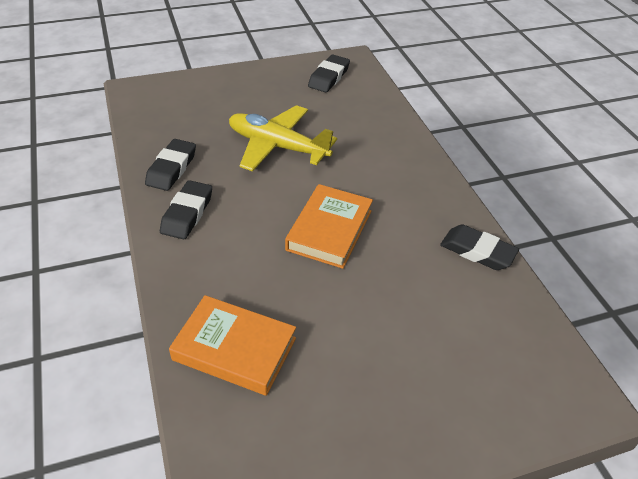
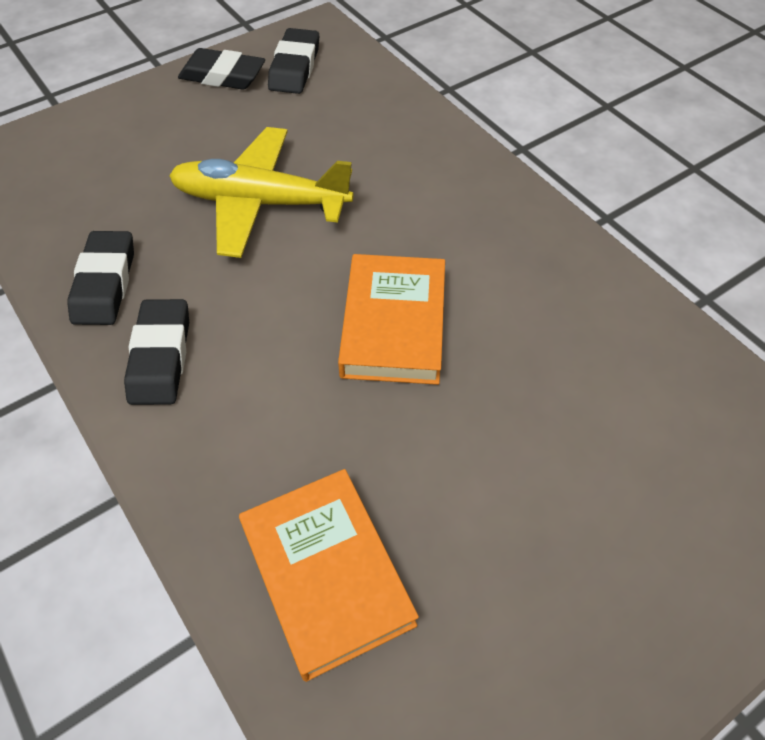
camera: 15 degrees left, 10 degrees up
orange book [169,295,296,396] -> orange book turned 60 degrees clockwise [239,469,419,682]
black eraser [440,224,519,270] -> black eraser moved to [178,48,265,90]

